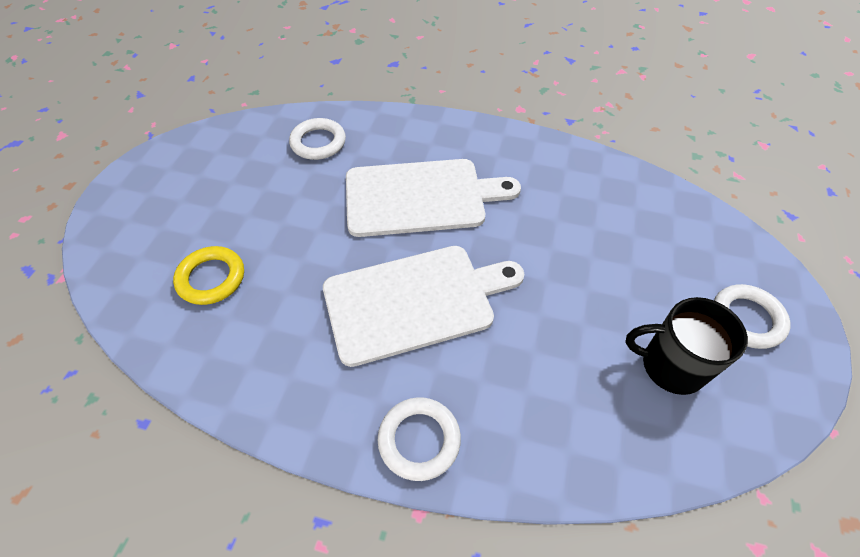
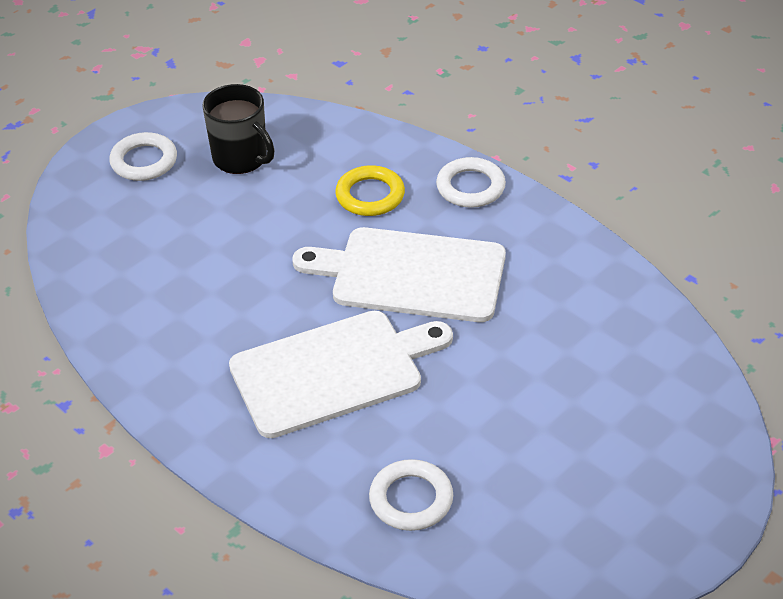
camera: 150 degrees left, 10 degrees down
yellow ring [173,246,244,305] -> yellow ring moved to [335,165,405,216]
white cutting board [346,159,521,237] -> white cutting board turned 135 degrees clockwise [229,310,453,438]

